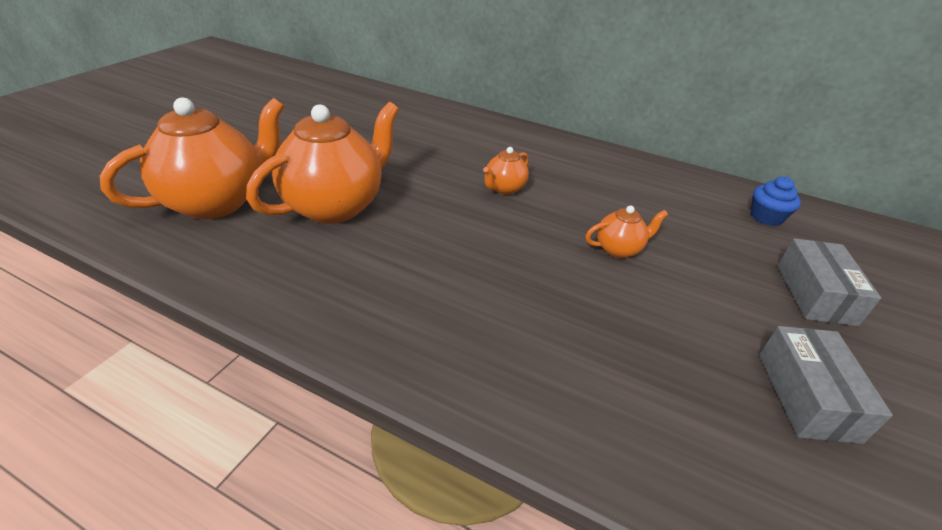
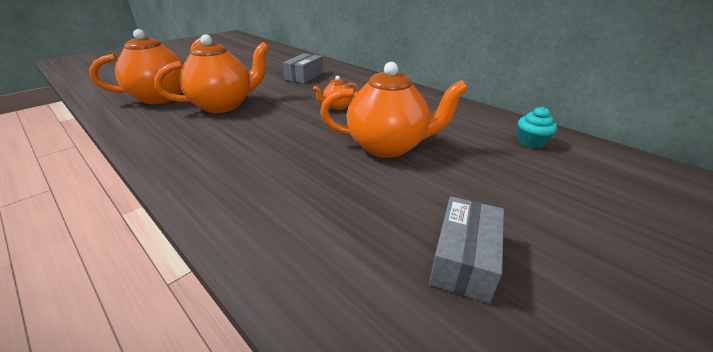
camera: 20 degrees right, 5 degrees down
orange teapot [586,206,668,258] -> orange teapot [320,62,468,158], size x2.14
blue cupcake [750,177,801,226] -> turquoise cupcake [518,107,557,148]
grey box [777,238,881,326] -> grey box moved to [283,53,323,83]

